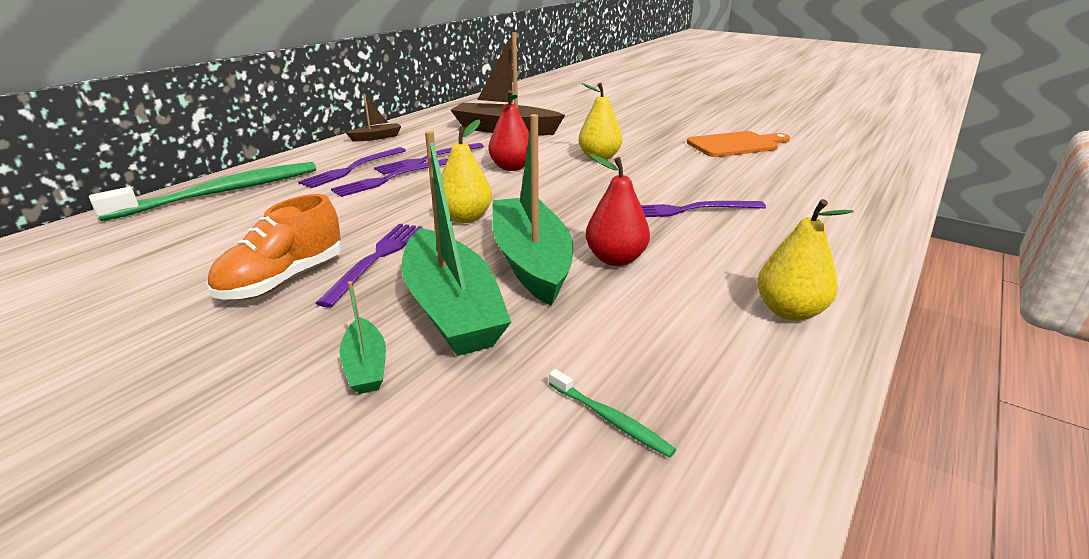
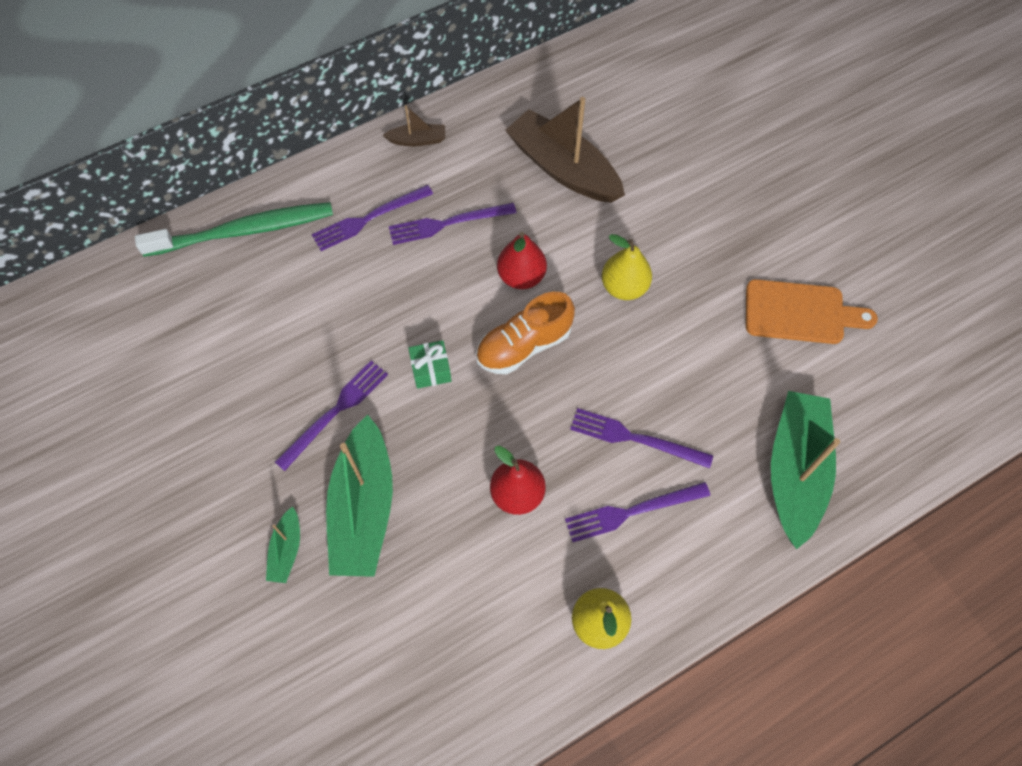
camera: 25 degrees right, 35 degrees up
orange shoe [207,194,342,300] -> orange shoe moved to [476,292,575,374]
purple fork [331,159,448,197] -> purple fork moved to [565,482,710,542]
yellow pear [441,120,492,223] -> green gift [408,340,452,389]
green boat [492,114,574,306] -> green boat moved to [771,391,840,549]
green toothbrush [549,369,676,458] -> none

